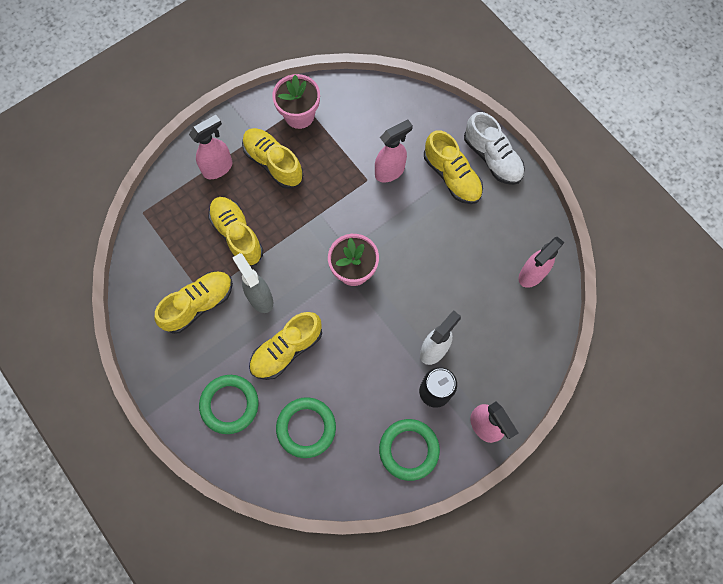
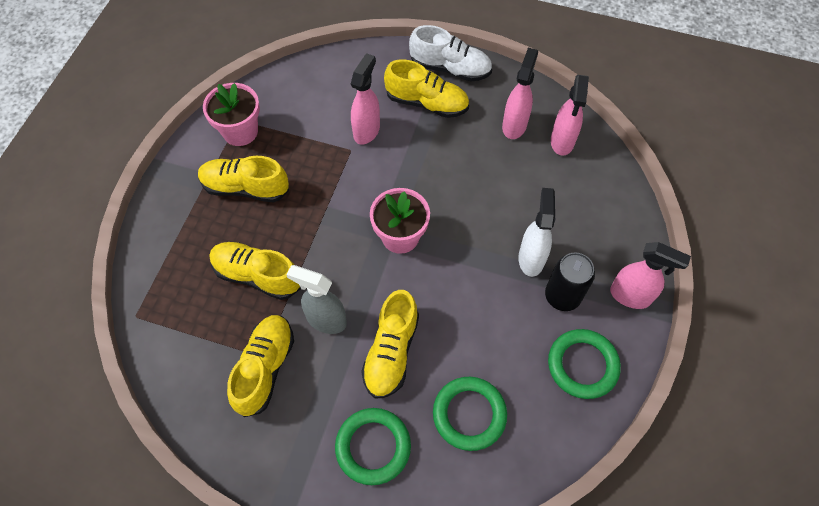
camera: 35 degrees left, 10 degrees down
pink spray bottle [189,115,232,179] -> pink spray bottle moved to [502,48,538,139]

